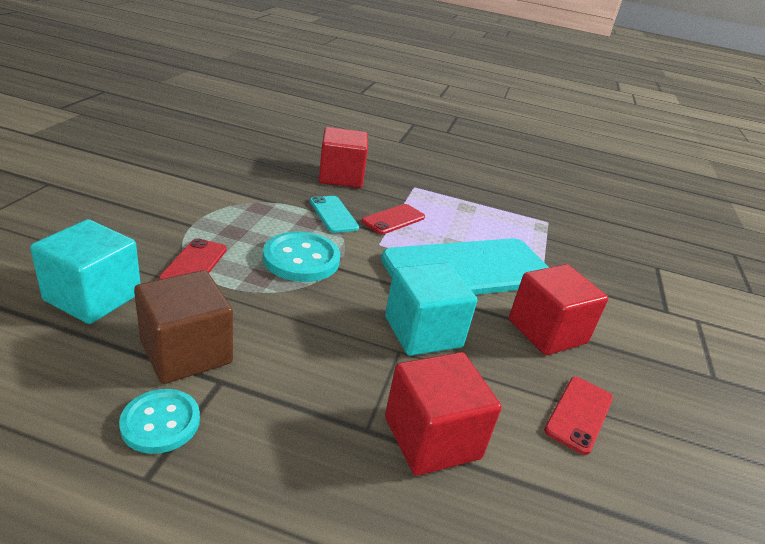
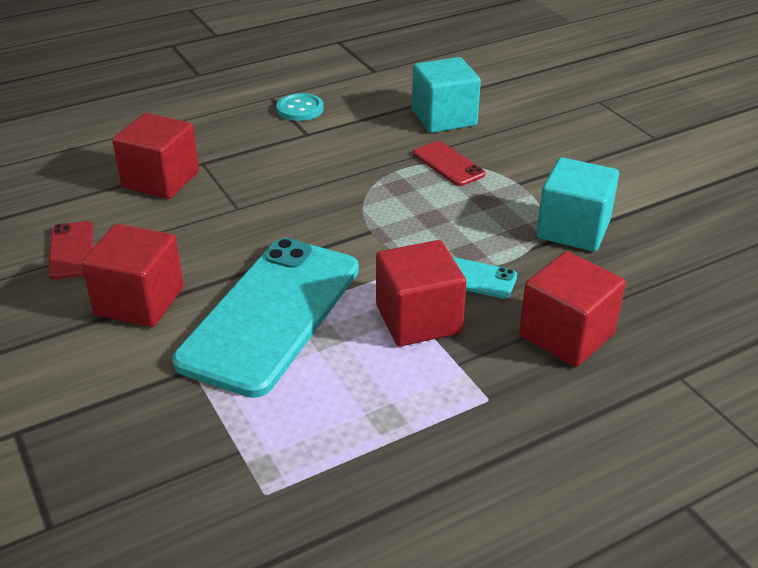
camera: 140 degrees right, 5 degrees up
brown cube [134,270,233,384] -> none
turquoise button [263,232,340,282] -> none
red phone [361,204,425,234] -> red cube [376,240,466,346]
turquoise cube [385,263,477,356] -> turquoise cube moved to [536,157,619,252]

